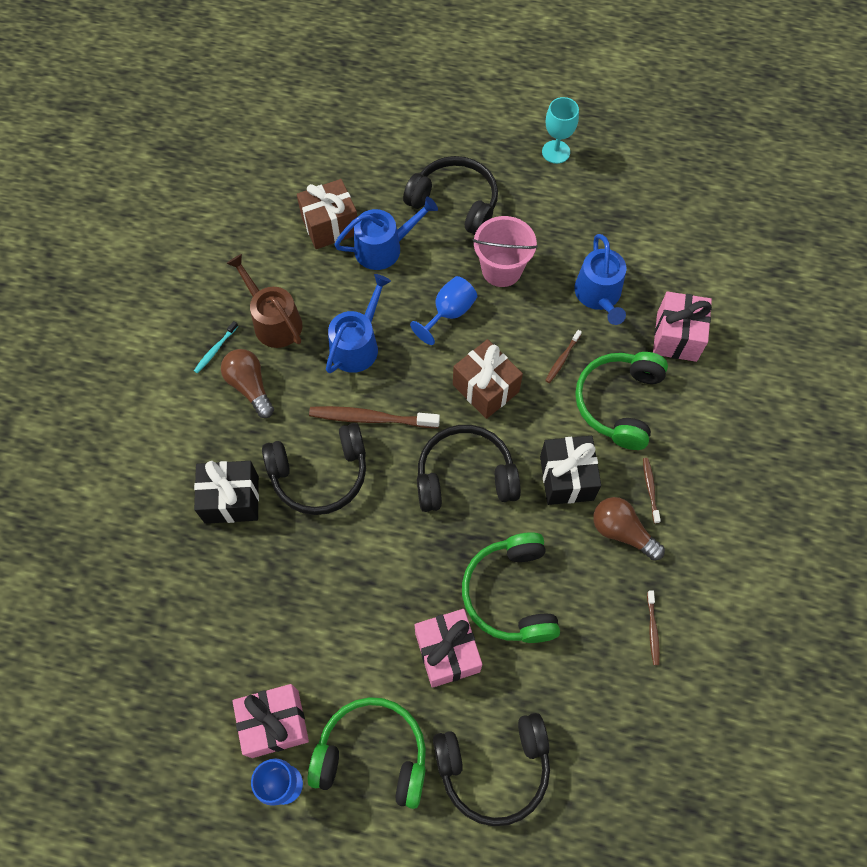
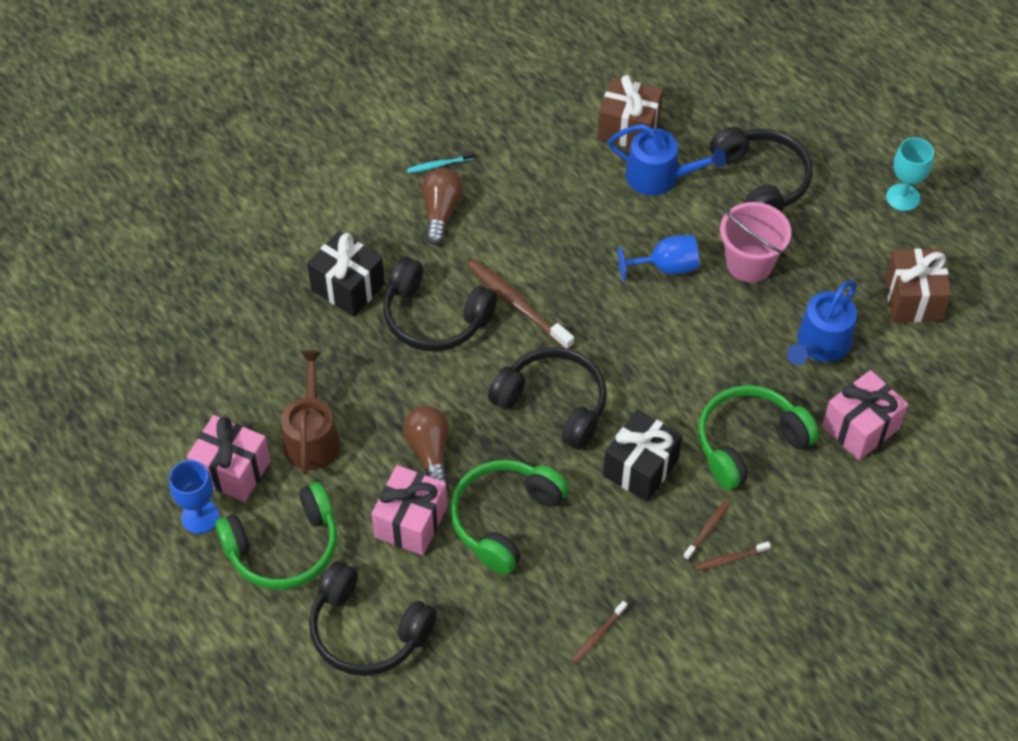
camera: 40 degrees right, 10 degrees down
brown watering can [226,254,303,348] -> brown watering can moved to [281,350,340,475]
green headphones [308,697,426,809] -> green headphones turned 105 degrees clockwise [215,482,337,589]
blue watering can [326,274,391,373] -> none
brown gift [453,339,523,419] -> brown gift moved to [885,249,951,322]
brown toothbrush [545,330,582,383] -> brown toothbrush moved to [694,542,771,571]
brown light bulb [593,497,665,561] -> brown light bulb moved to [403,406,449,486]

